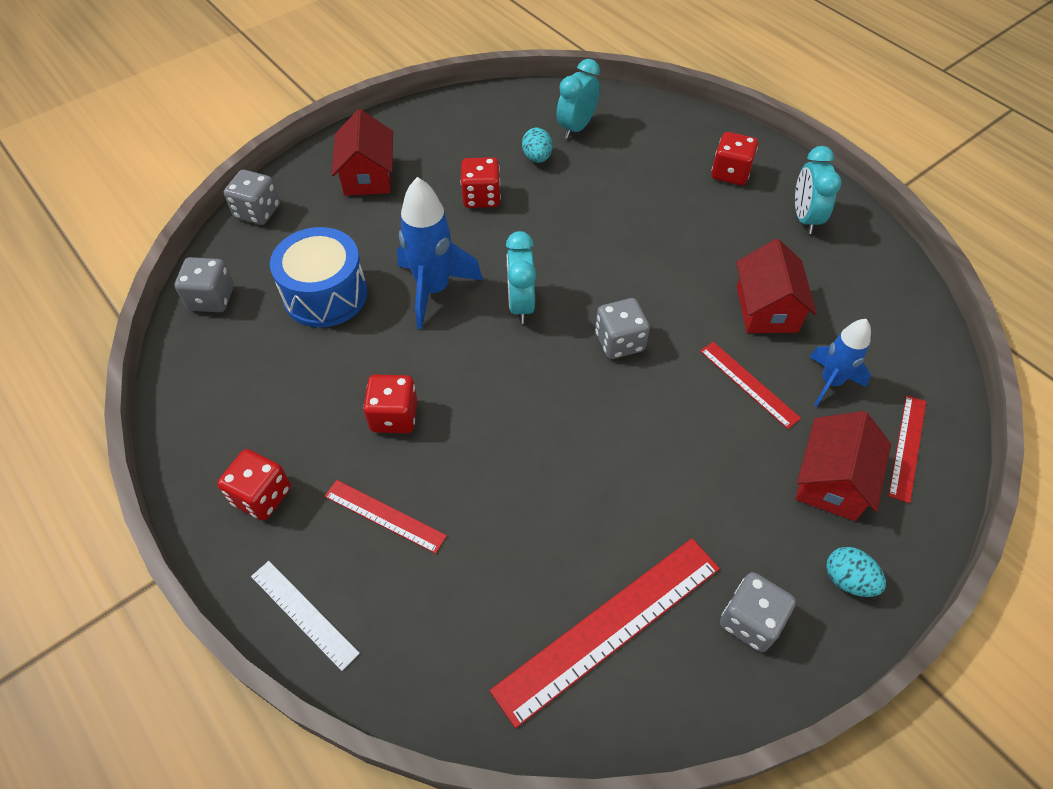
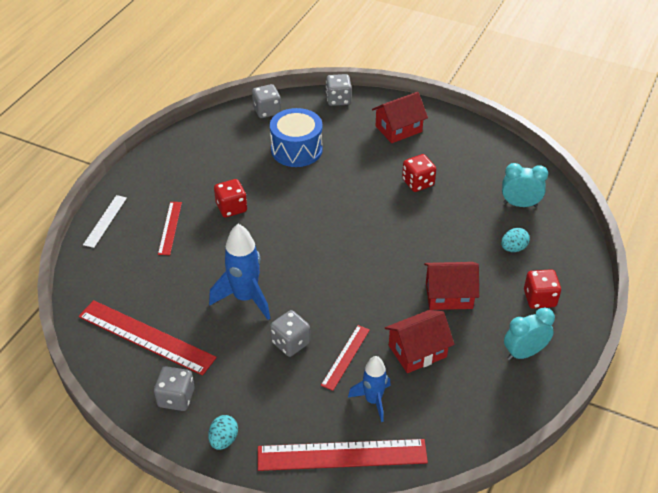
camera: 65 degrees right, 10 degrees down
red dice [217,449,291,520] -> none
blue rocket [397,177,483,329] -> blue rocket moved to [209,224,270,320]
turquoise clock [506,231,536,324] -> none
turquoise egg [522,128,552,163] -> turquoise egg moved to [501,228,530,252]
grey dice [595,298,650,359] -> grey dice moved to [270,310,310,357]
red house [795,411,891,521] -> red house moved to [424,262,479,310]
red ruler [888,395,926,503] -> red ruler [258,439,428,471], size x1.84

